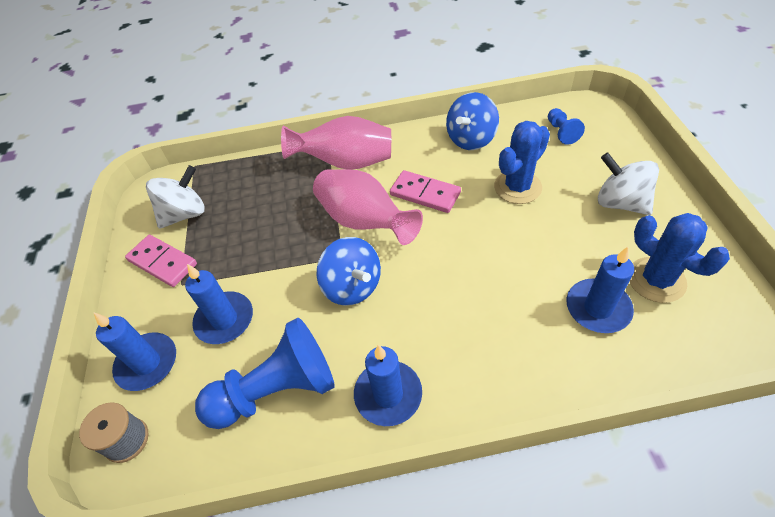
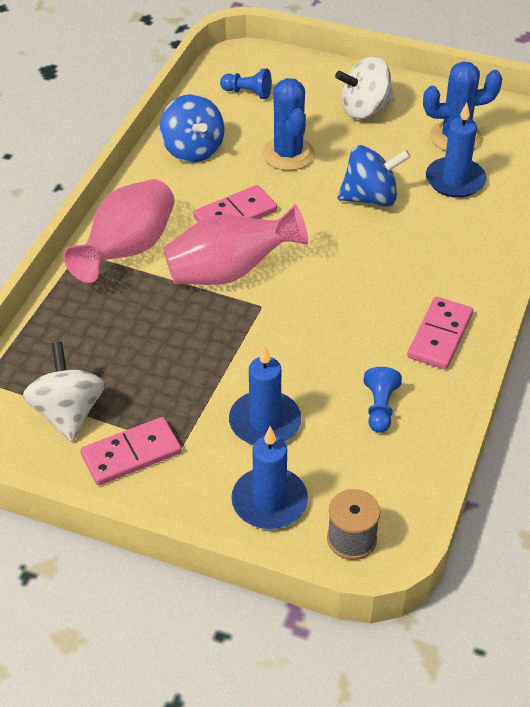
camera: 65 degrees left, 5 degrees down
blue pawn [195,318,335,429] -> blue pawn [364,367,402,433], size x0.47
blue spinning top [317,237,381,306] -> blue spinning top moved to [338,145,411,207]
blue candle [354,345,422,426] -> pink domino [407,297,473,369]

